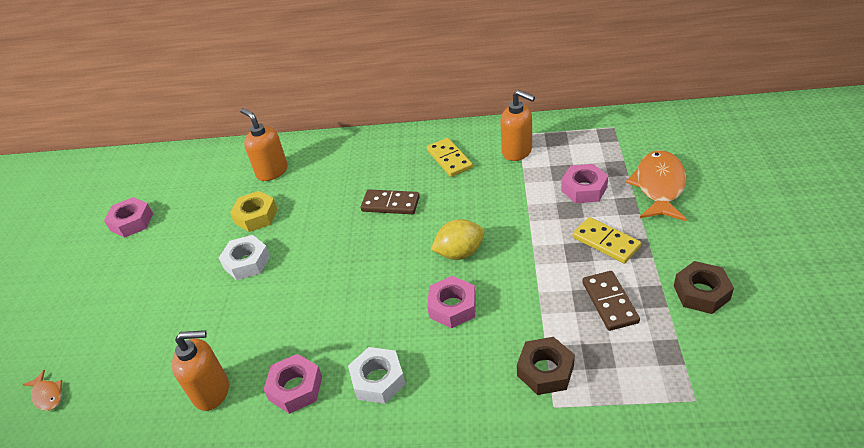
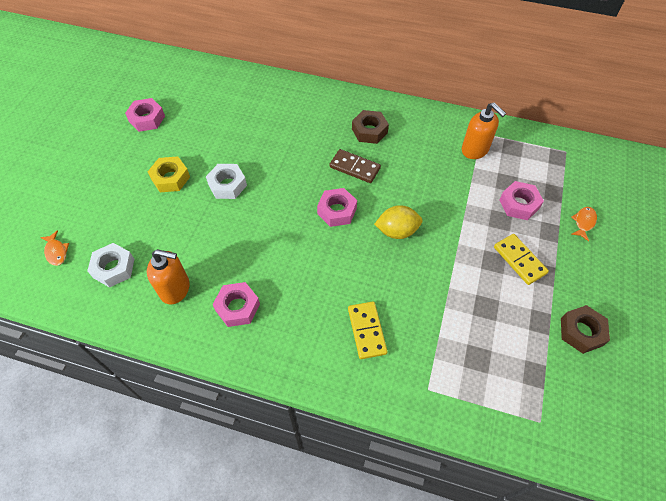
camera: 10 degrees right, 15 degrees up
yellow nut [230,191,278,232] -> yellow nut moved to [148,156,190,192]
orange soap dispenser [240,108,288,181] -> none
white nut [348,347,405,404] -> white nut moved to [87,243,134,287]
yellow domino [427,138,473,177] -> yellow domino moved to [348,301,388,359]
pink nut [427,276,476,328] -> pink nut moved to [317,188,357,227]
brown nut [517,337,575,395] -> brown nut moved to [352,110,389,144]
brown domino [582,271,640,331] -> none
orange fish [626,150,687,221] -> orange fish [571,207,597,241], size x0.47

